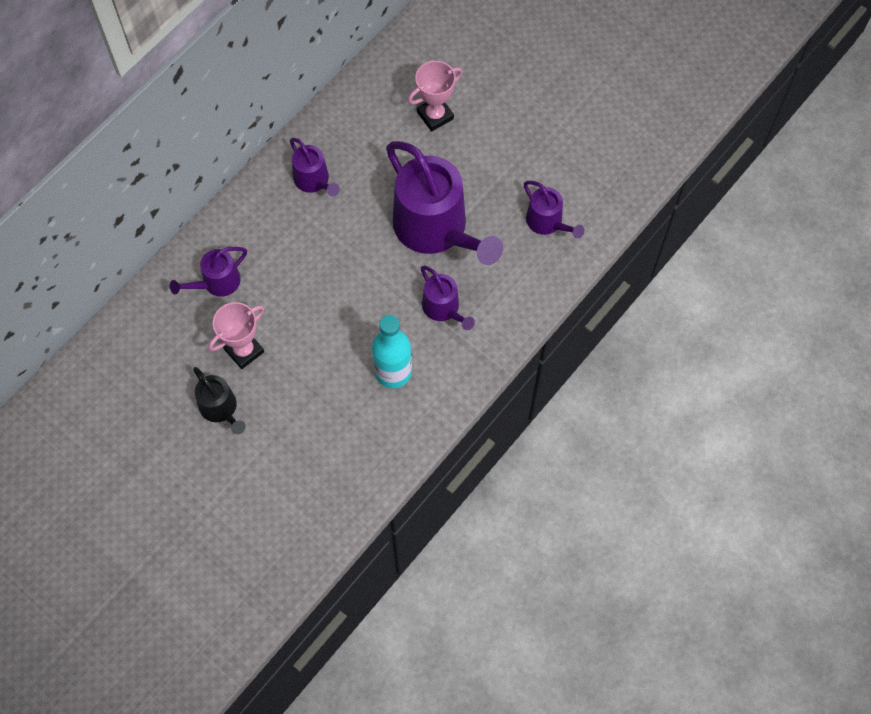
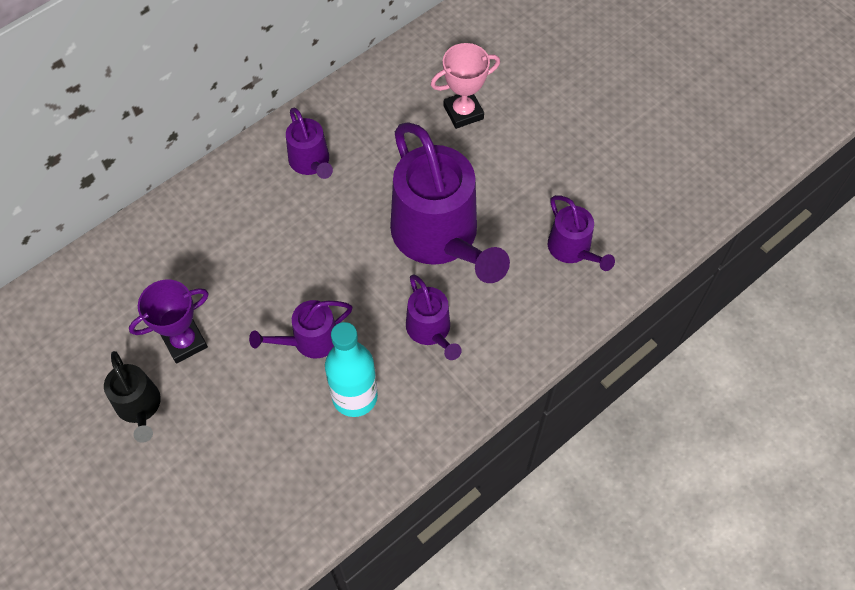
camera: 10 degrees right, 5 degrees down
purple watering can [170,247,247,297] -> purple watering can moved to [249,300,352,359]
pink trophy [208,302,264,369] -> purple trophy [129,280,209,364]

